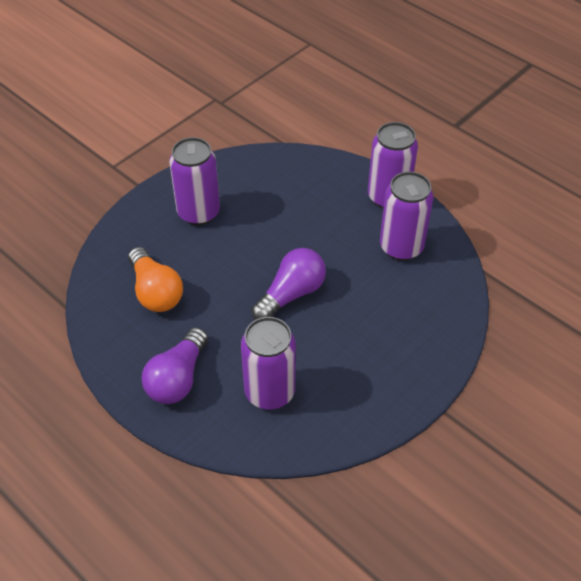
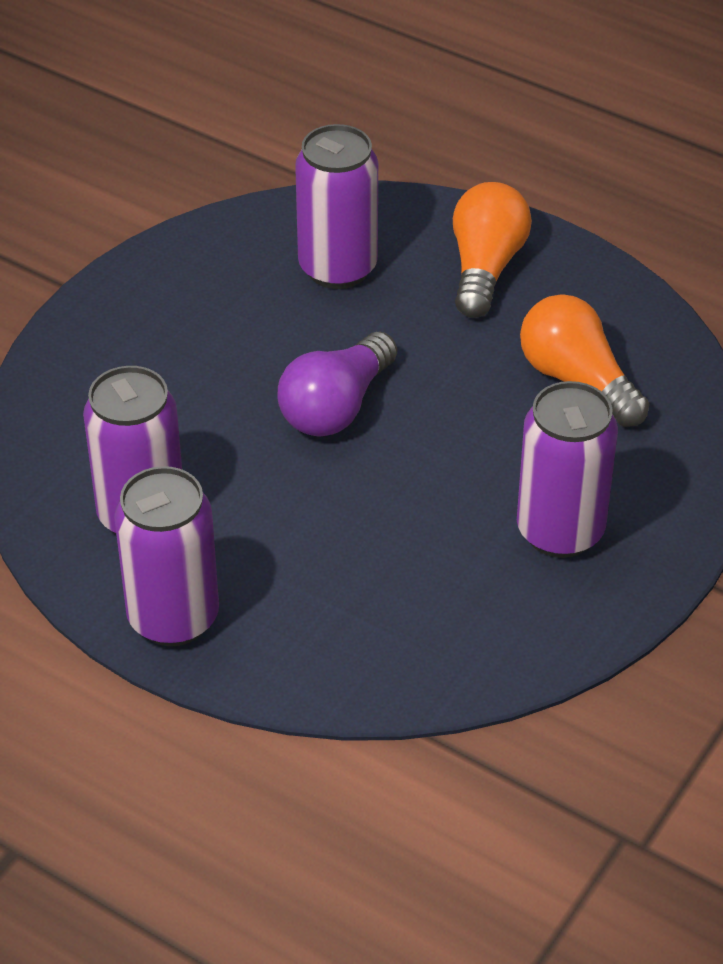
camera: 170 degrees right, 5 degrees down
purple light bulb [142,327,208,404] -> orange light bulb [453,182,532,318]

